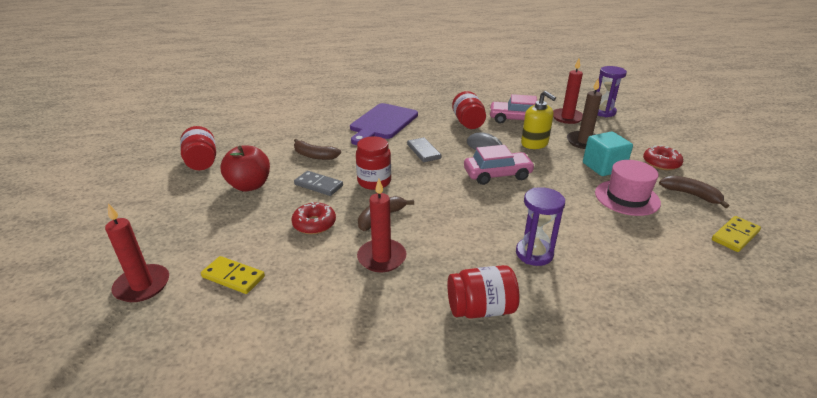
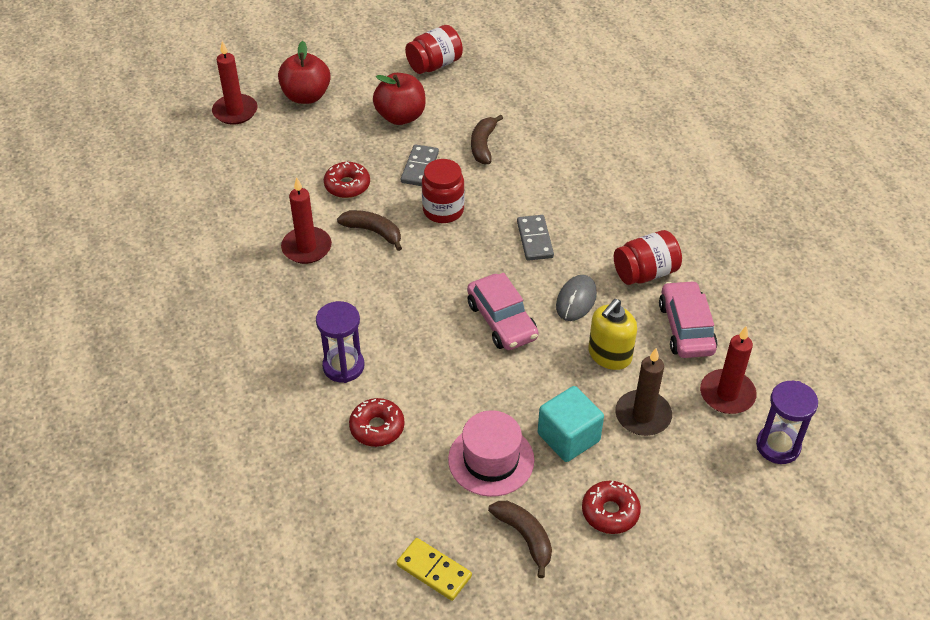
camera: 75 degrees right, 15 degrees up
yellow domino [201,256,265,294] -> none
purple cutting board [350,103,418,145] -> none
grey domino [407,137,441,162] -> grey domino turned 60 degrees counterclockwise [517,215,554,261]
red jar [447,265,520,319] -> none
brown banana [659,176,729,208] -> brown banana turned 60 degrees counterclockwise [488,501,552,578]
none -> red apple [278,41,331,104]
none -> red donut [349,398,405,447]

